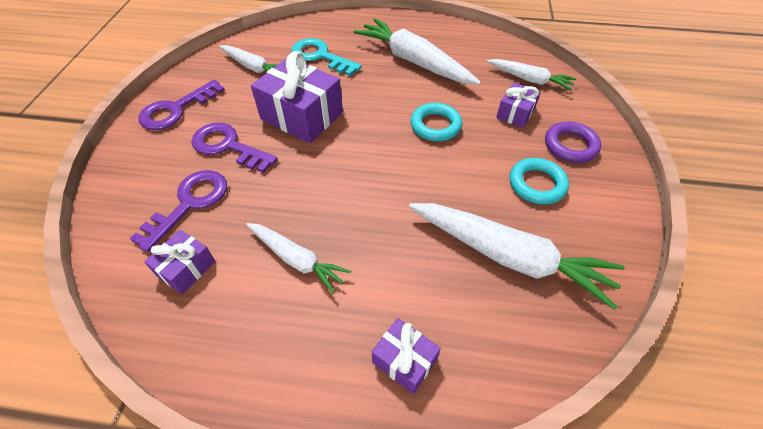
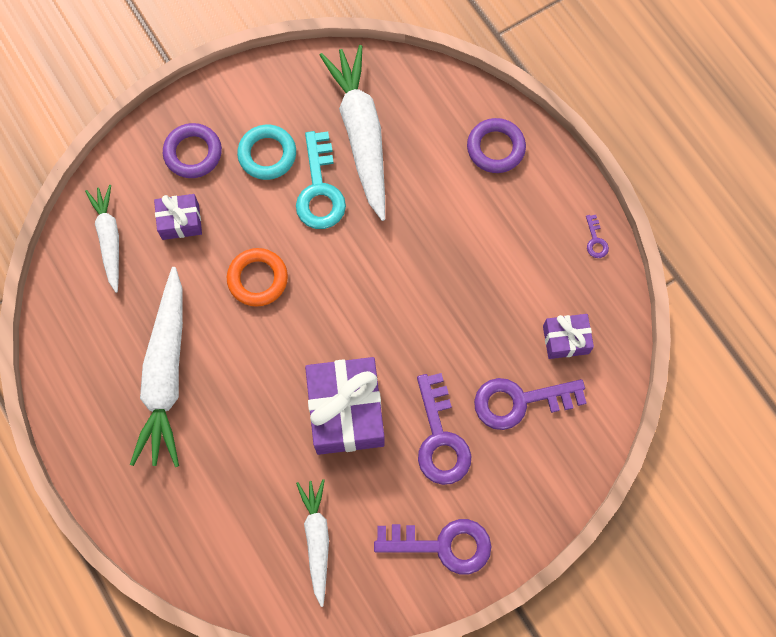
camera: 130 degrees left, 20 degrees up
white carrot [246,223,351,294] -> none
turquoise key [291,38,362,76] -> turquoise key moved to [296,131,346,229]
purple gift [372,318,441,394] -> purple ring [467,118,526,173]
turquoise ring [411,103,462,141] -> orange ring [227,248,288,307]
none -> purple key [586,215,609,258]

